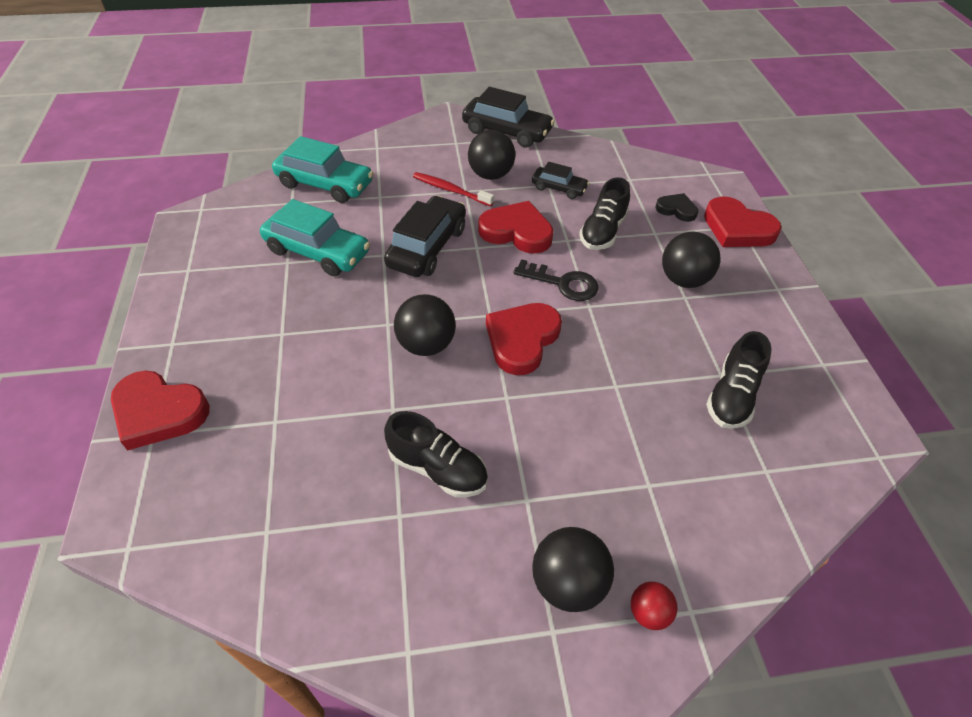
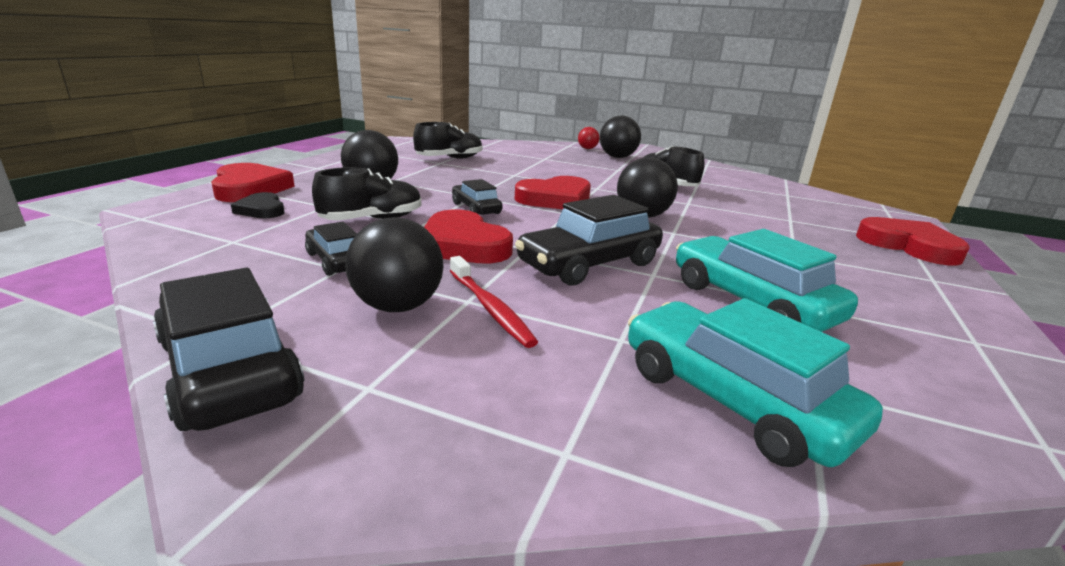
camera: 150 degrees left, 25 degrees down
black key [513,259,598,301] -> black car [452,179,502,215]

